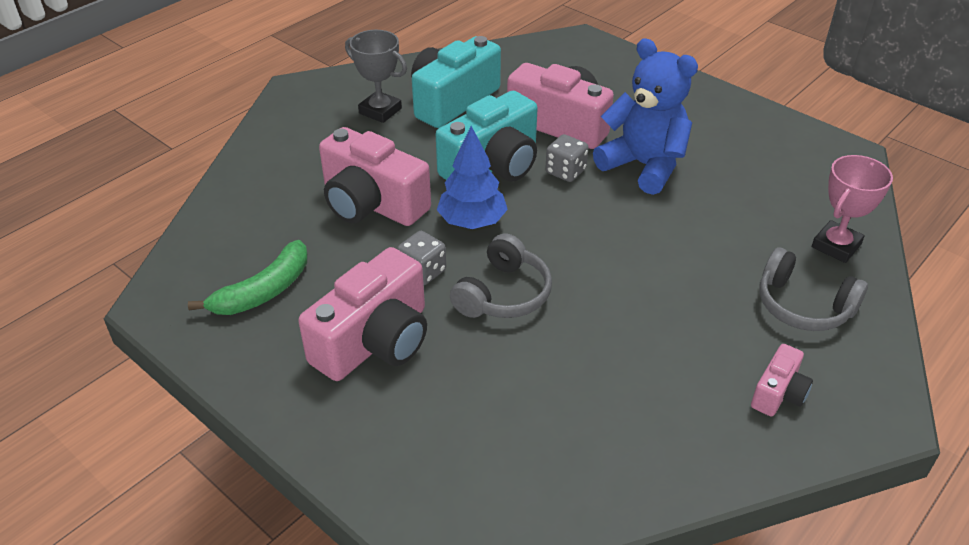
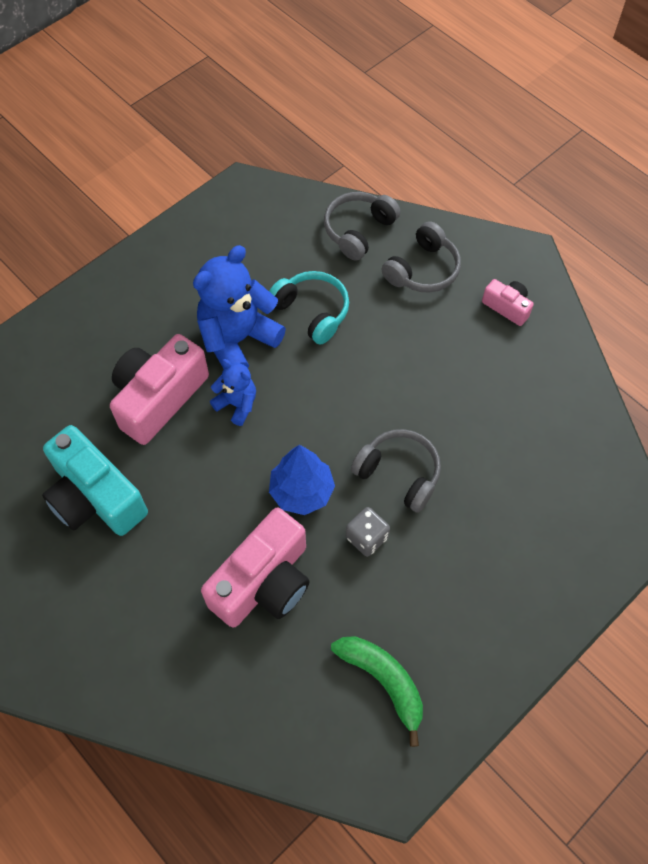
camera: 85 degrees left, 20 degrees up
pink camera [298,247,427,381] -> none
grey trophy [345,30,407,123] -> none
turquoise camera [436,91,538,182] -> none
grey dice [545,134,589,182] -> blue teddy bear [210,359,256,426]
pink trophy [812,155,893,263] -> grey headphones [324,192,401,261]
none -> turquoise headphones [269,271,349,345]

